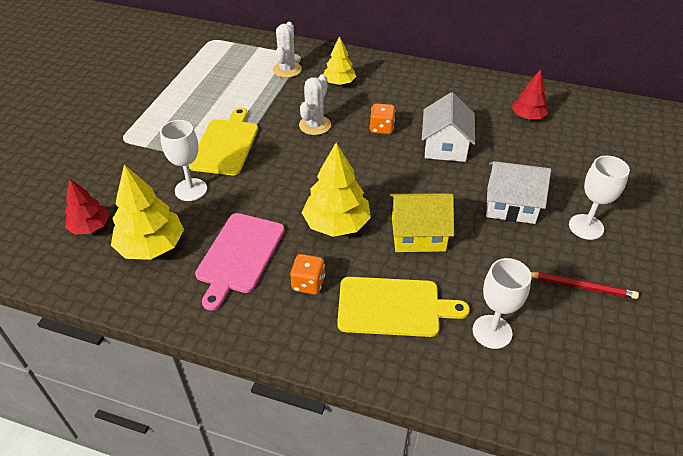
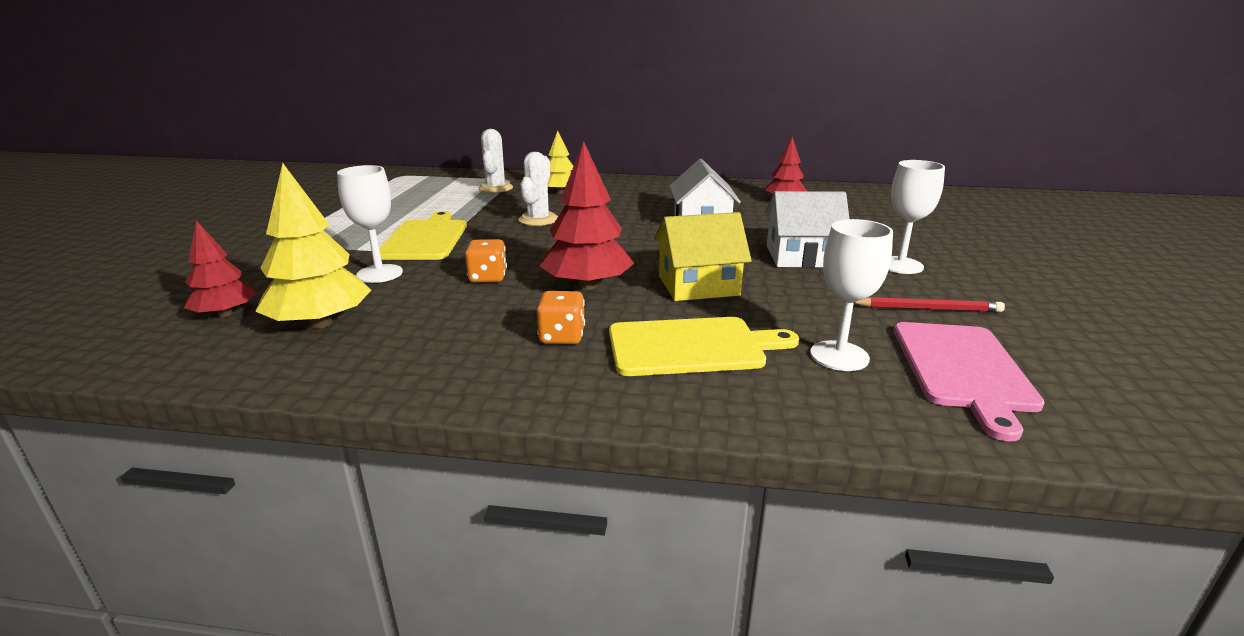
camera: 10 degrees left, 20 degrees down
pink cutting board [195,213,285,311] -> pink cutting board moved to [894,322,1045,441]
yellow tree [302,143,371,237] -> red tree [540,141,634,290]
orange dice [370,103,395,134] -> orange dice moved to [465,239,507,283]

